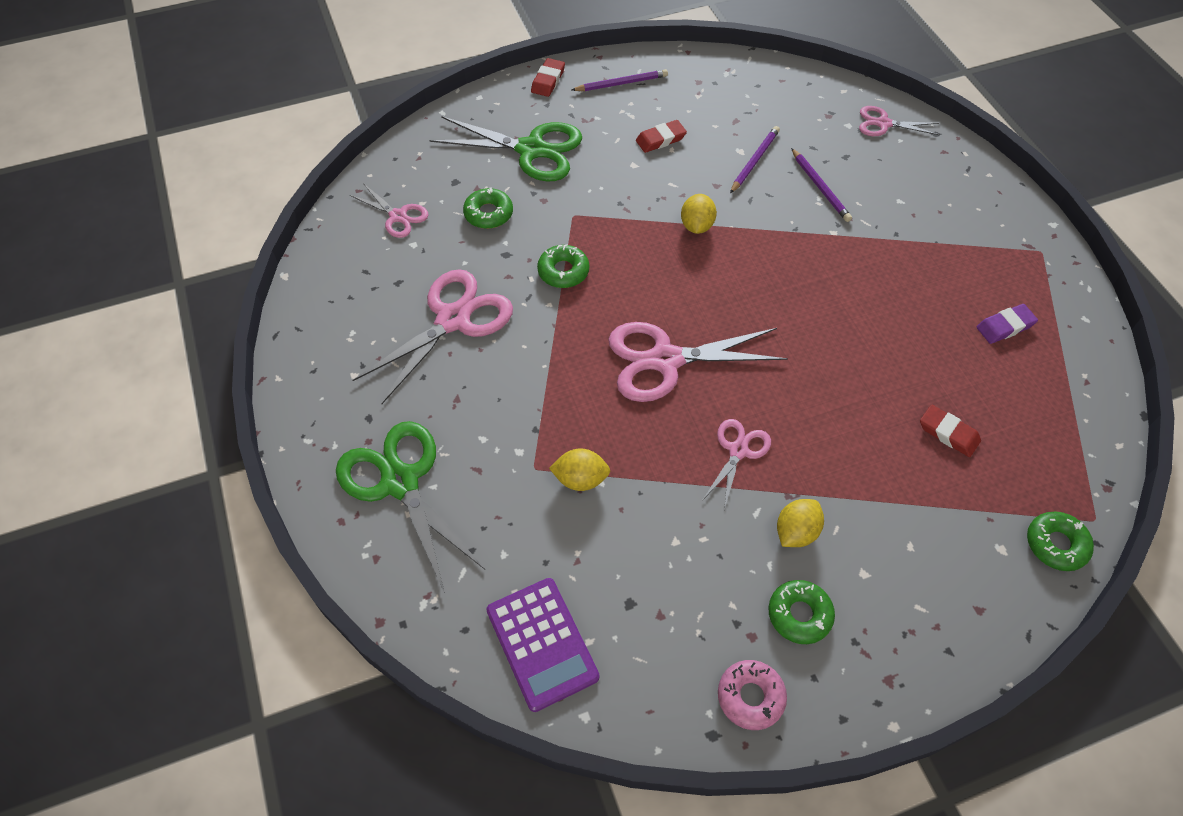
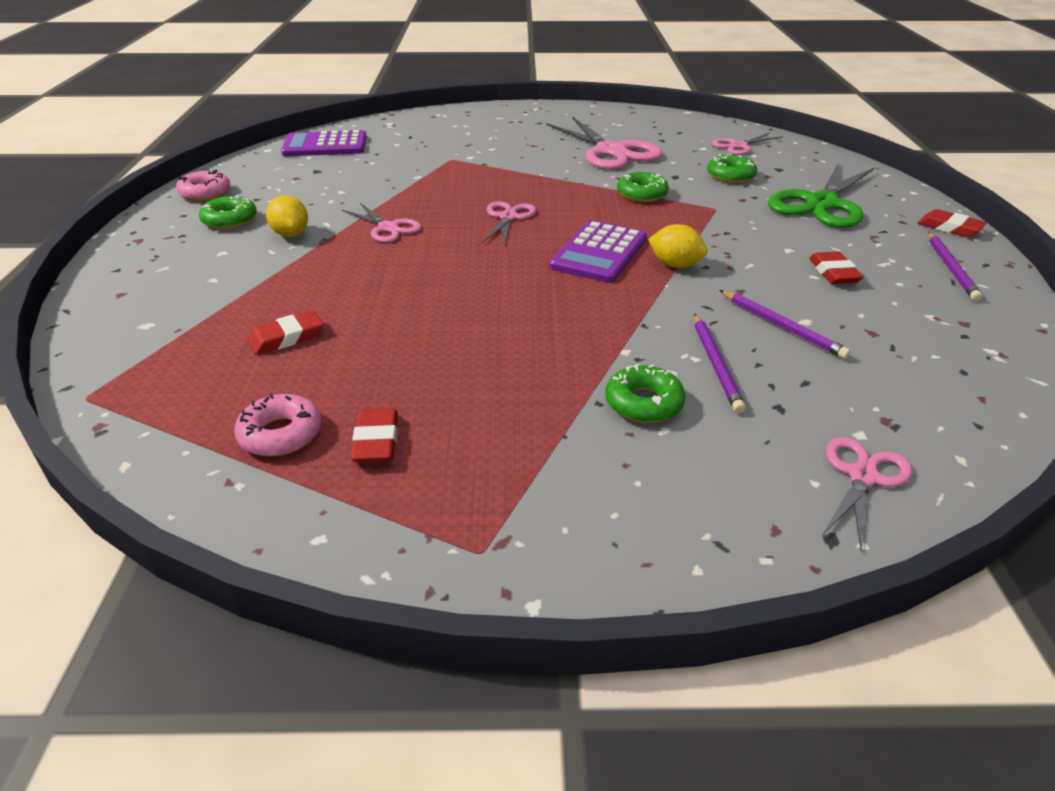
camera: 110 degrees right, 20 degrees down
green scissors [336,421,485,593] -> none
yellow lemon [549,448,610,491] -> none
pink scissors [608,322,788,402] -> pink scissors [482,201,536,245], size x0.54
purple pencil [791,148,852,222] -> purple pencil turned 90 degrees counterclockwise [694,314,746,413]
purple eraser [977,304,1038,344] -> red eraser [351,409,398,462]
green donut [1027,512,1094,571] -> green donut moved to [605,364,686,423]
none -> pink donut [234,394,321,456]
none -> purple calculator [550,220,647,283]

